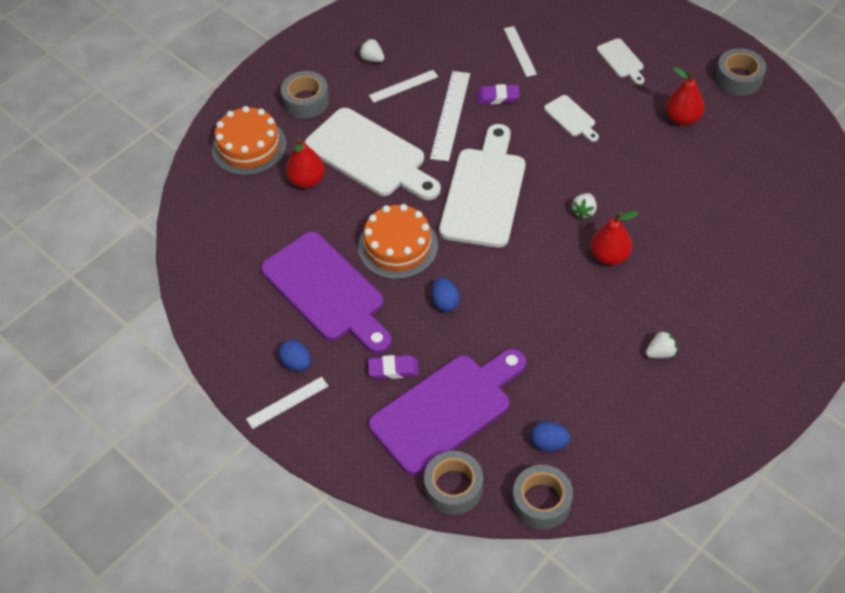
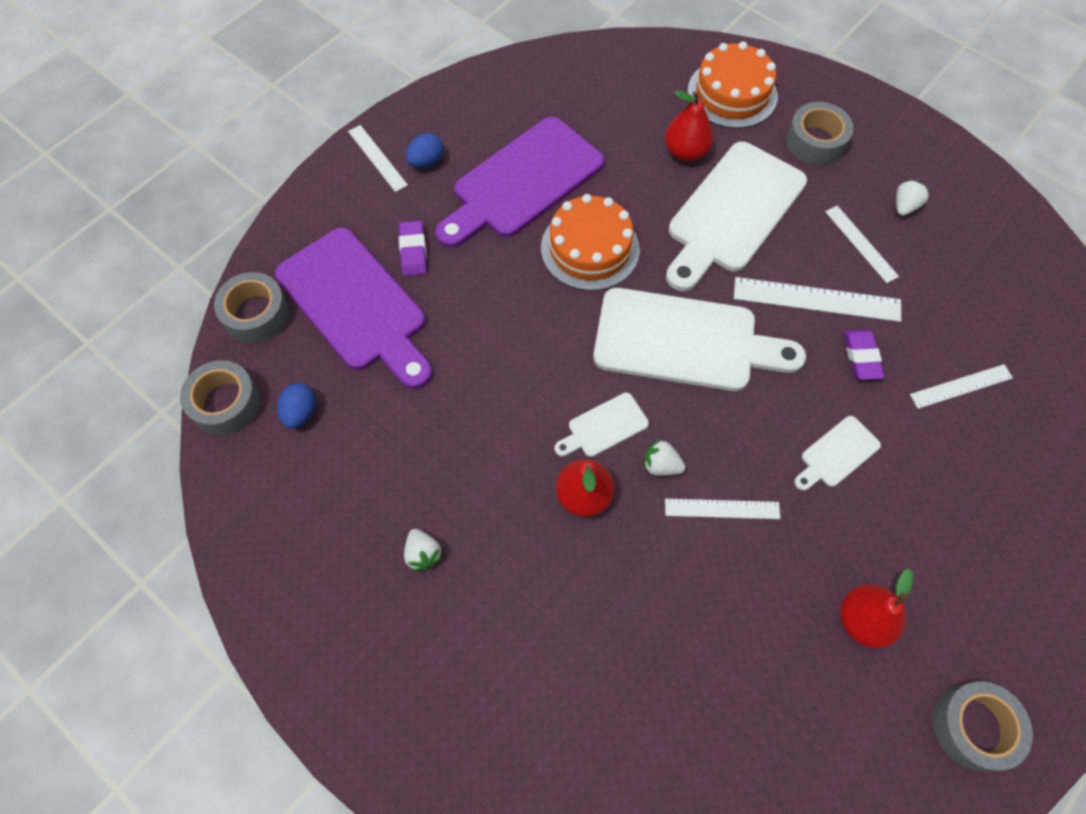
camera: 85 degrees right, 10 degrees up
blue egg [432,278,460,312] -> none
white cutting board [597,38,645,85] -> white cutting board moved to [554,393,649,457]
none -> white ruler [665,499,780,519]

